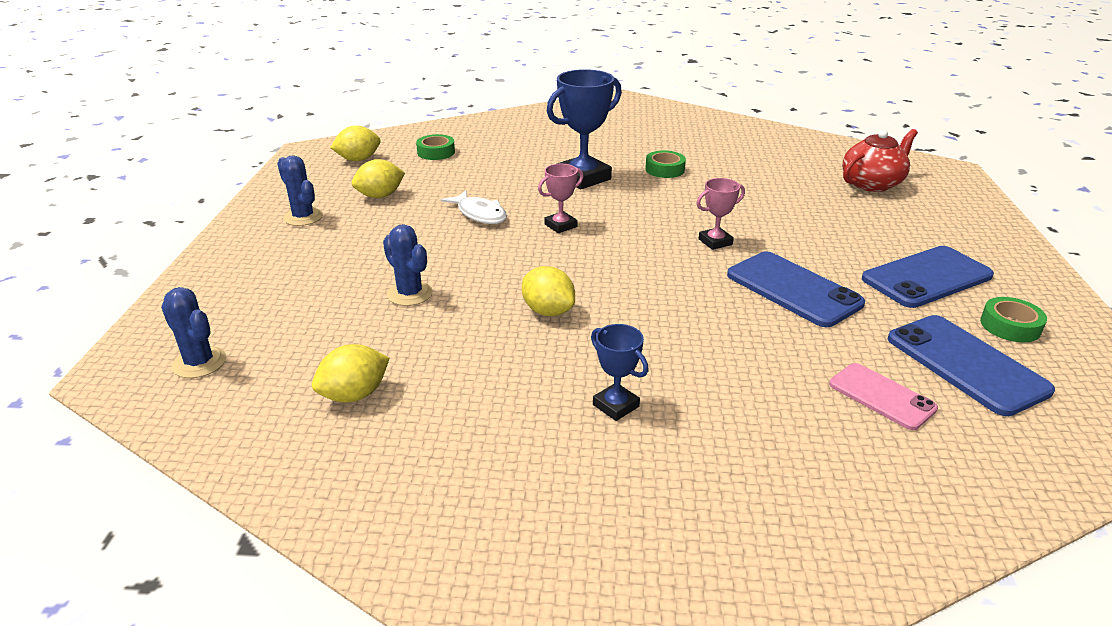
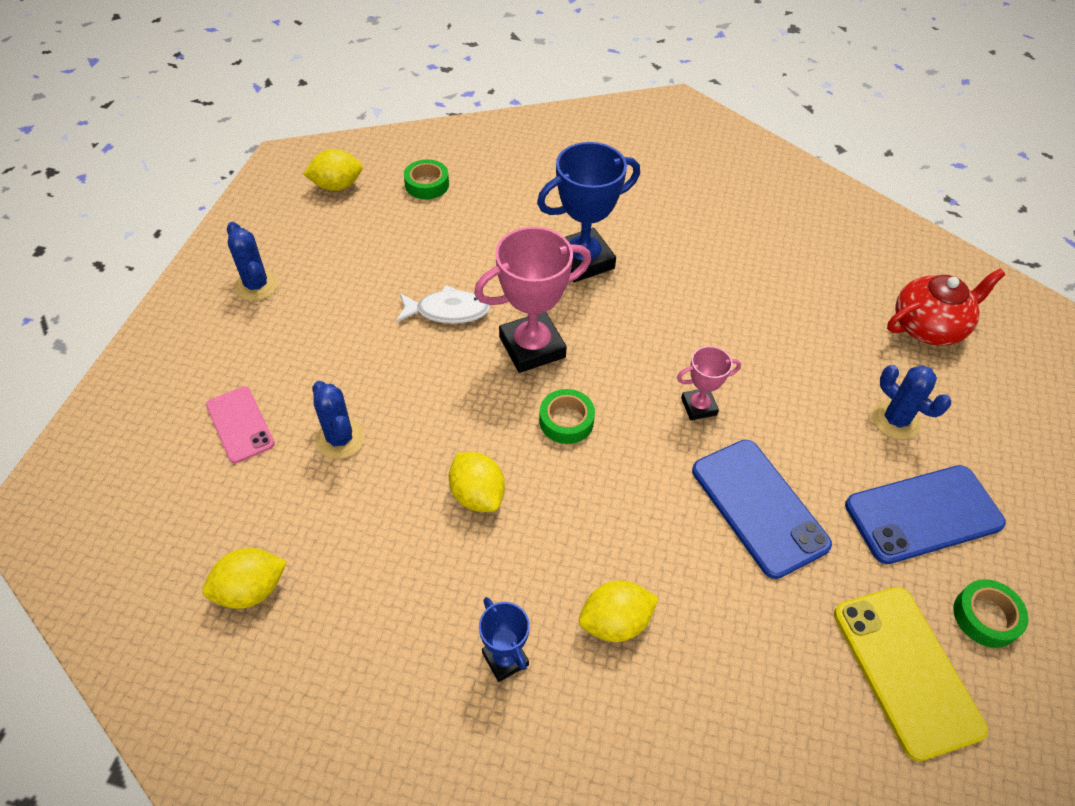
camera: 10 degrees right, 20 degrees up
blue cactus [161,287,226,378] -> blue cactus moved to [872,365,951,439]
yellow lemon [352,159,405,198] -> yellow lemon moved to [579,580,659,642]
white fish [441,190,507,224] -> white fish turned 60 degrees counterclockwise [396,285,490,324]
pink trophy [538,164,584,233] -> pink trophy [474,227,591,373], size x1.88
green tape [645,151,686,178] -> green tape moved to [539,389,595,444]
pink phone [829,363,938,430] -> pink phone moved to [206,386,275,463]
blue phone [888,315,1055,416] -> yellow phone [834,587,988,761]

